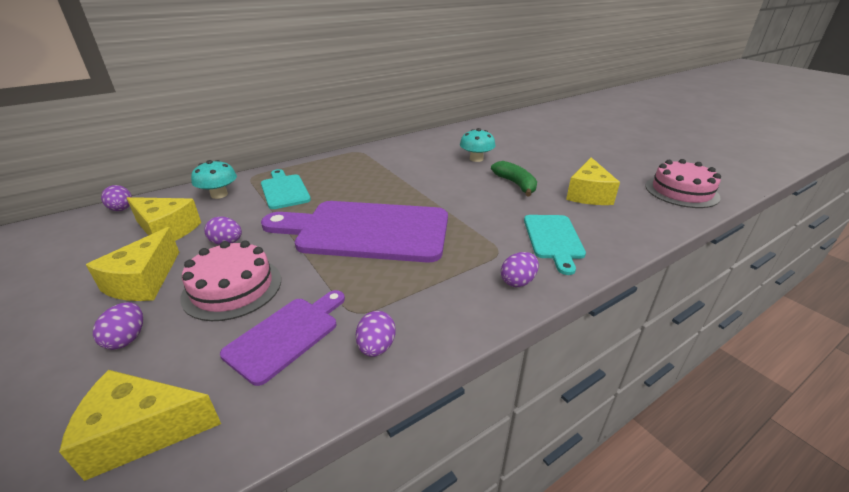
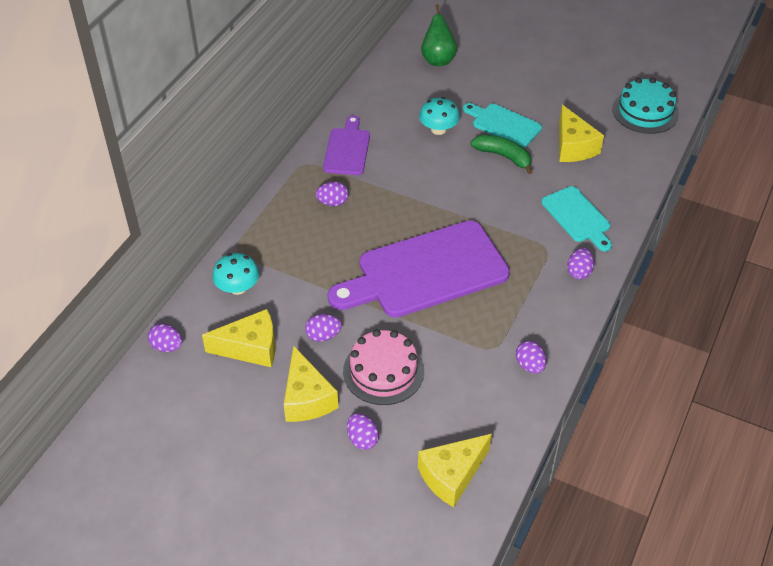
camera: 30 degrees left, 15 degrees up
purple cutting board [220,290,345,386] -> purple cutting board moved to [323,116,370,175]
turquoise cutting board [261,169,311,209] -> turquoise cutting board moved to [463,103,542,148]
pink cake [645,159,721,208] -> turquoise cake [612,78,679,134]
none -> purple egg [316,182,349,206]
none -> green pear [421,4,457,66]

